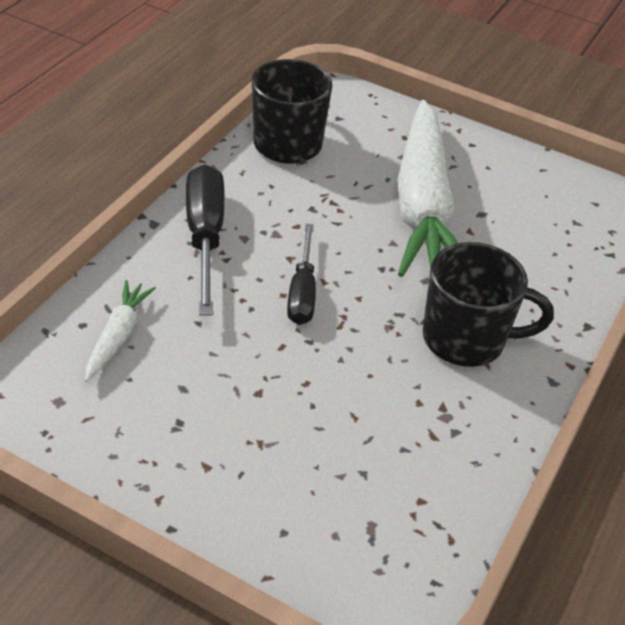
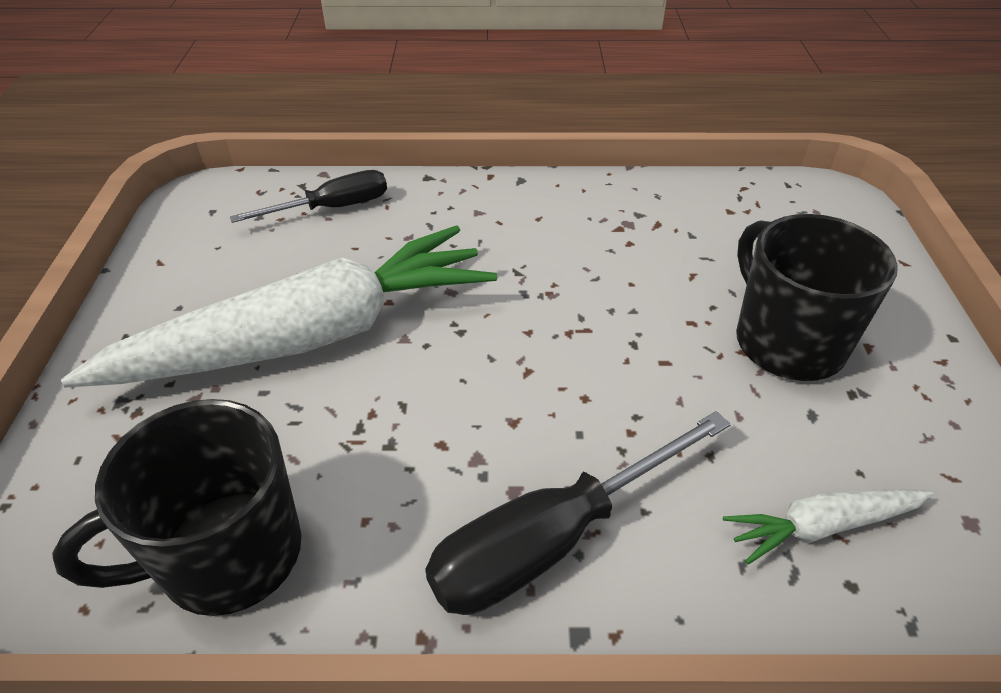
camera: 115 degrees left, 0 degrees up
black screwdriver [287,224,316,325] -> black screwdriver moved to [230,170,387,223]
black mug [423,242,554,367] -> black mug moved to [736,214,898,381]

